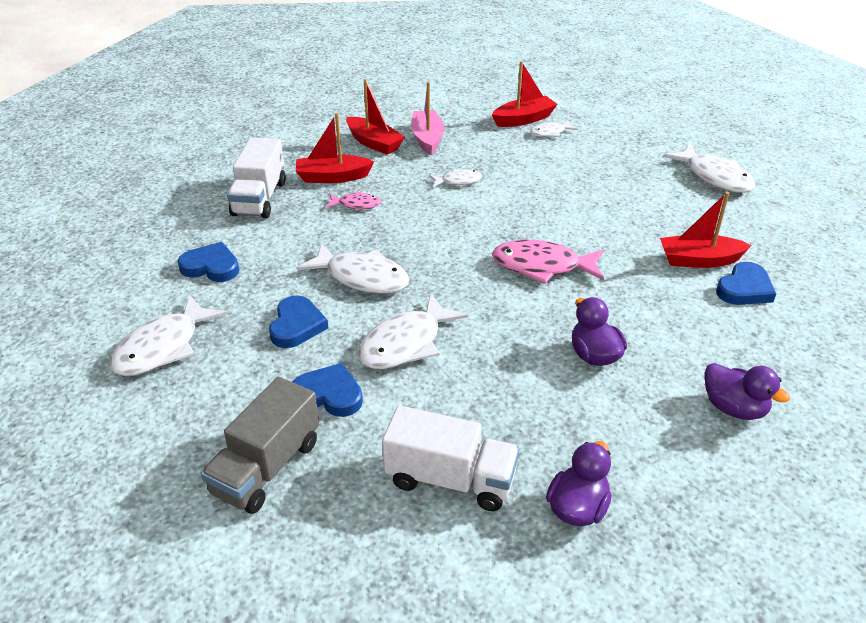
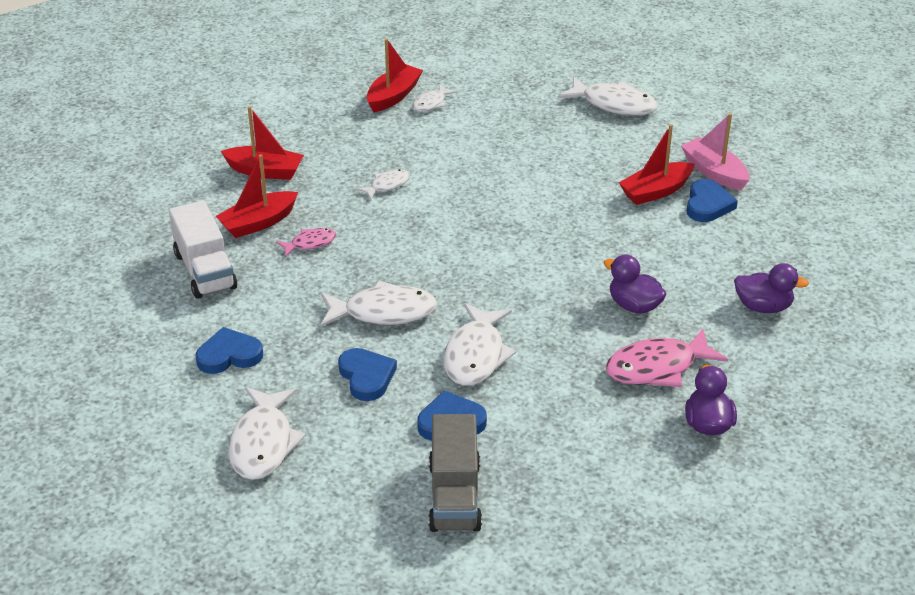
camera: 30 degrees left, 0 degrees up
white truck [382,405,520,511] -> none
pink boat [411,82,445,155] -> pink boat moved to [681,113,749,190]
pink fish [492,240,604,284] -> pink fish moved to [606,329,728,387]

